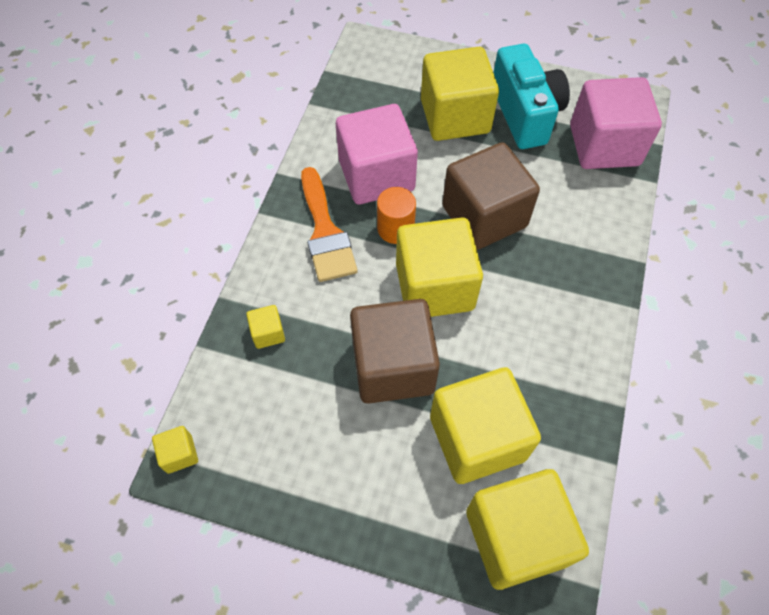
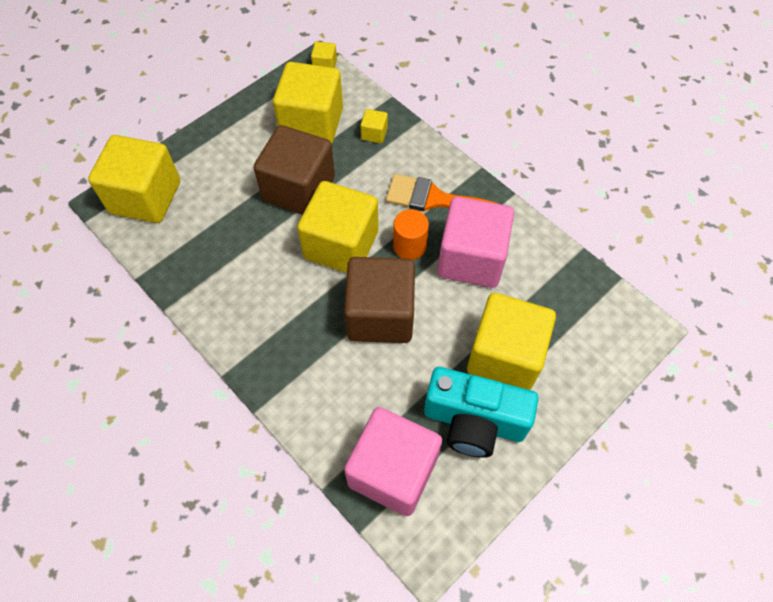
camera: 120 degrees right, 0 degrees up
yellow cube [430,367,541,484] -> yellow cube moved to [273,62,343,144]

